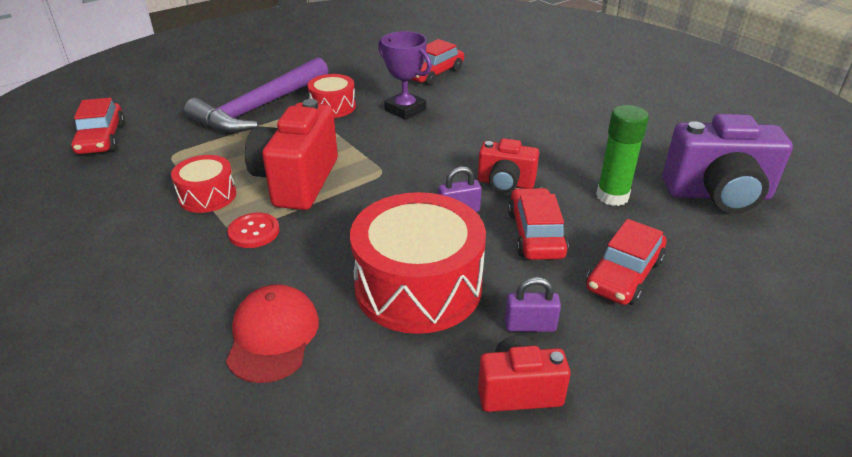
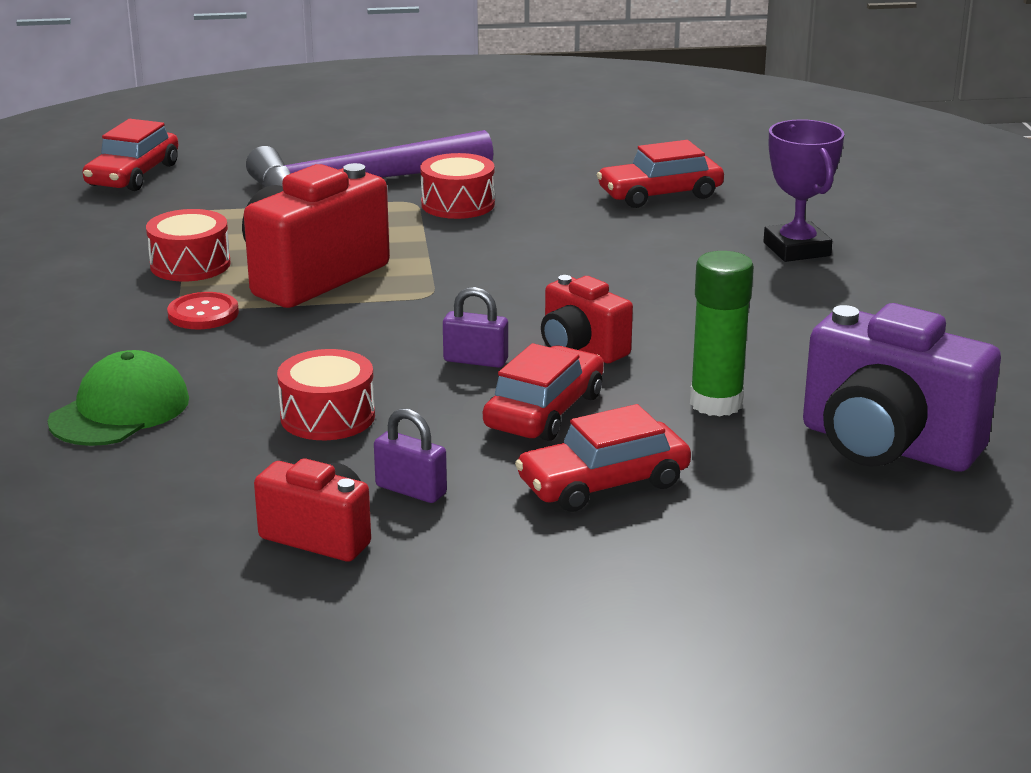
camera: 30 degrees right, 10 degrees down
red cap [226,284,319,383] -> green cap [48,350,189,446]
red drum [350,192,486,334] -> red drum [277,349,375,440], size x0.52
purple trophy [378,31,432,120] -> purple trophy moved to [763,119,845,262]

